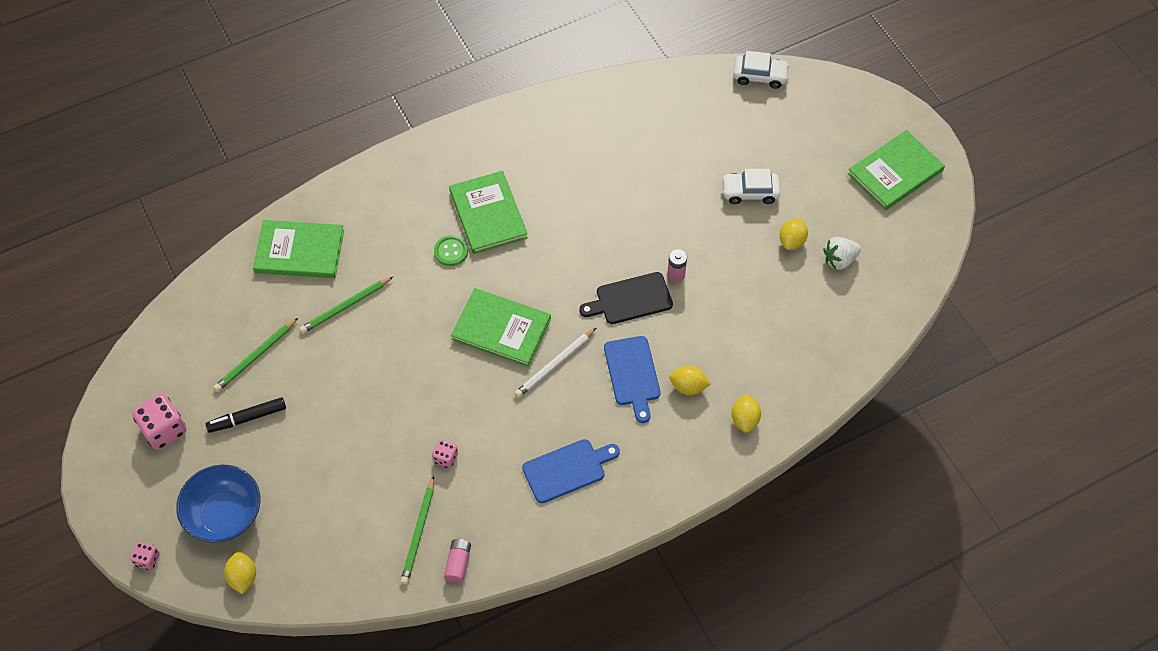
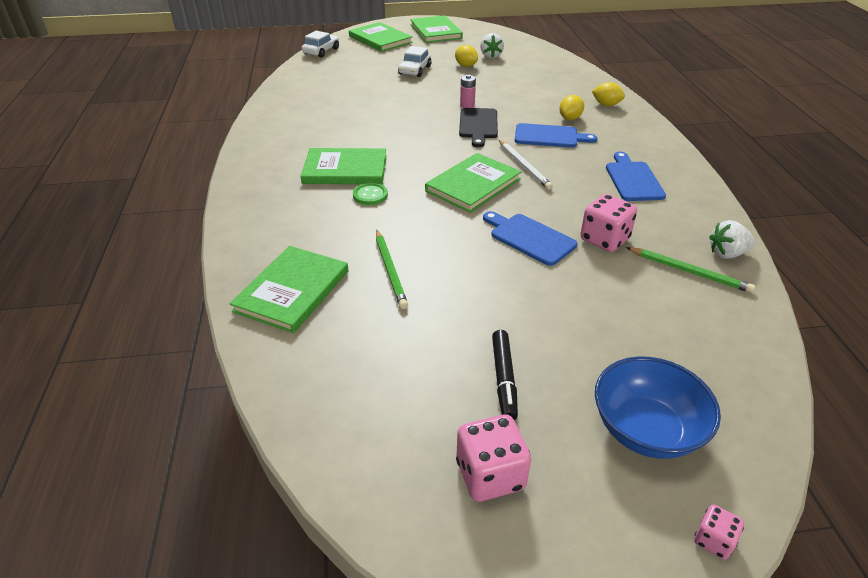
camera: 70 degrees left, 20 degrees down
green pencil [214,318,298,392] -> none
yellow lemon [224,552,256,594] -> none
pink dice [432,439,458,468] -> pink dice [580,194,637,252], size x1.86
pink battery [444,538,471,583] -> white strawberry [709,220,755,259]
none -> green book [349,22,413,52]
none -> blue cutting board [483,211,578,266]

